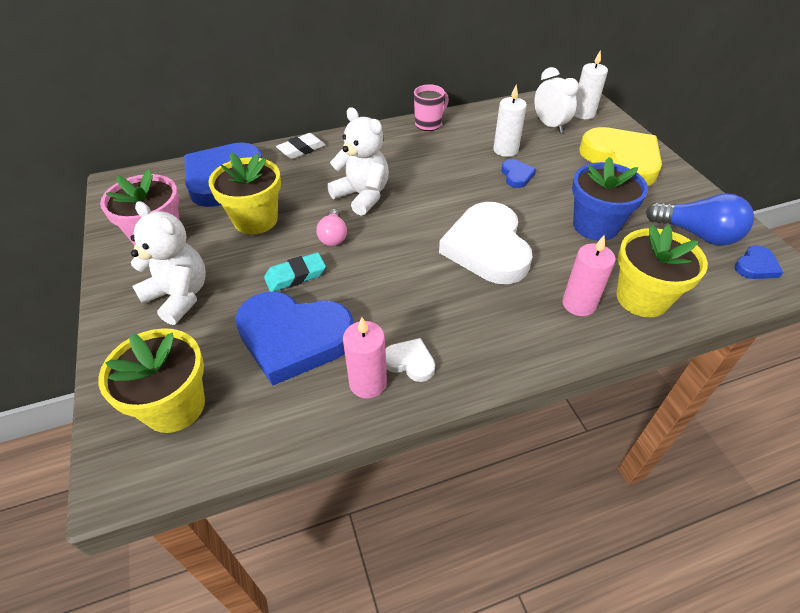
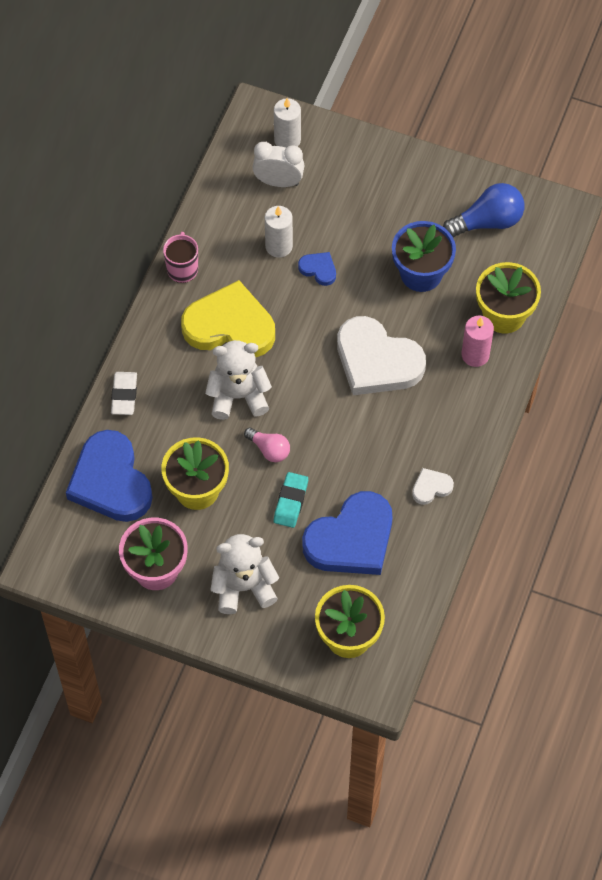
camera: 50 degrees left, 15 degrees up
pink candle [343,317,387,398] -> none
yellow heart [579,127,662,186] -> yellow heart moved to [181,280,275,358]
blue heart [734,245,783,279] -> none

